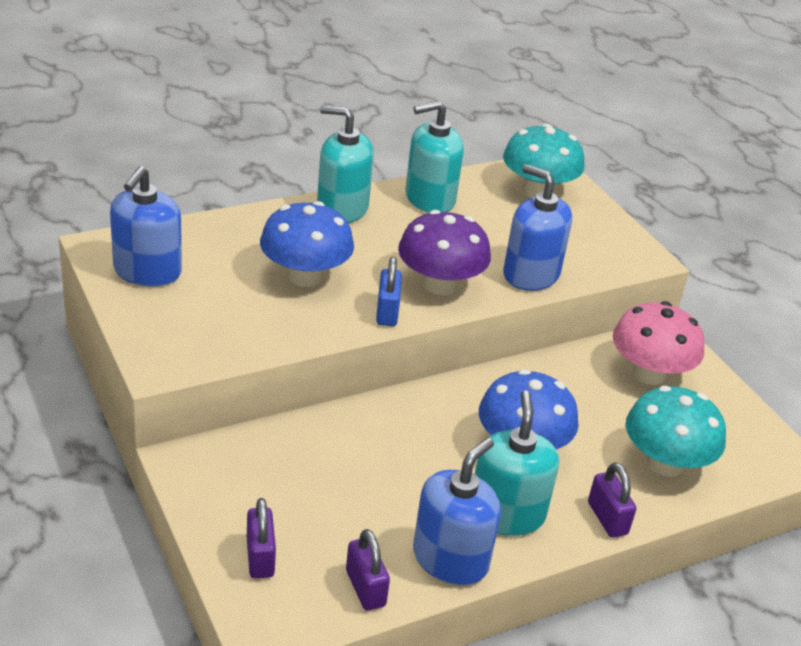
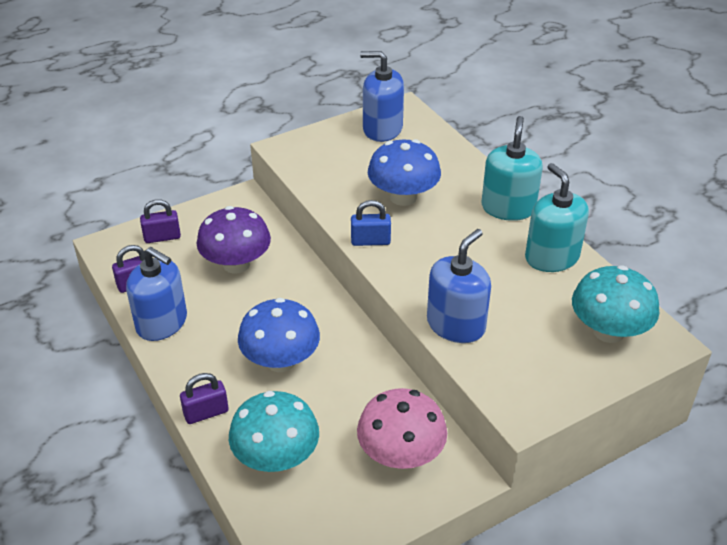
camera: 90 degrees right, 5 degrees up
purple mushroom [398,210,491,295] -> purple mushroom moved to [197,206,271,274]
turquoise soap dispenser [475,390,559,536] -> none

